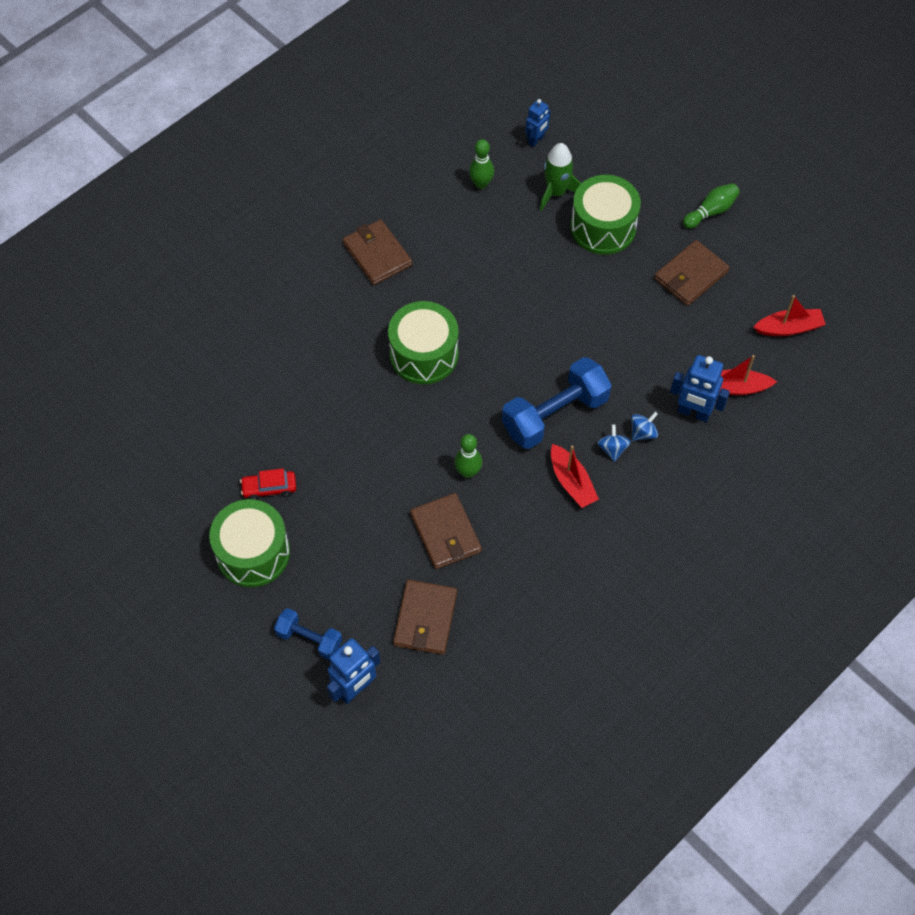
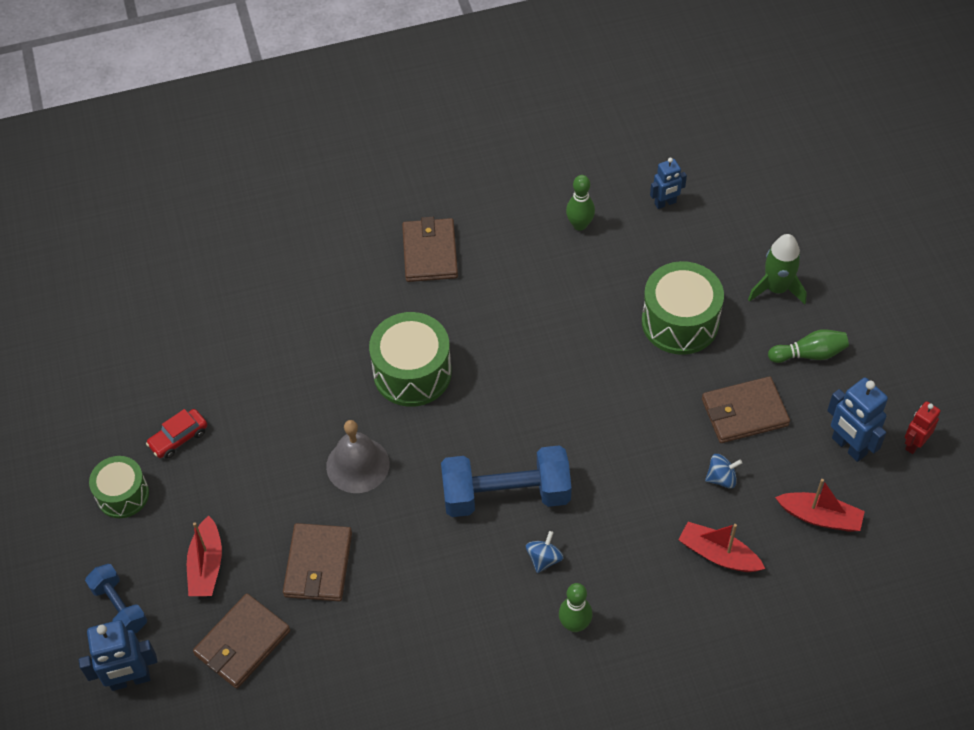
camera: 30 degrees right, 5 degrees down
green drum [209,499,290,587] -> green drum [89,456,149,518], size x0.64
red car [240,469,296,500] -> red car turned 60 degrees counterclockwise [146,409,207,459]
green bowling pin [454,434,482,478] -> green bowling pin moved to [559,583,593,632]
green rocket [540,143,581,211] -> green rocket moved to [748,234,807,304]
red boat [551,444,599,508] -> red boat moved to [187,515,222,596]
blue spinning top [631,412,658,441] -> blue spinning top moved to [705,454,742,489]
blue robot [670,355,730,422] -> blue robot moved to [827,377,888,462]
none -> grey bell [326,420,390,493]
none -> red robot [905,401,941,454]

